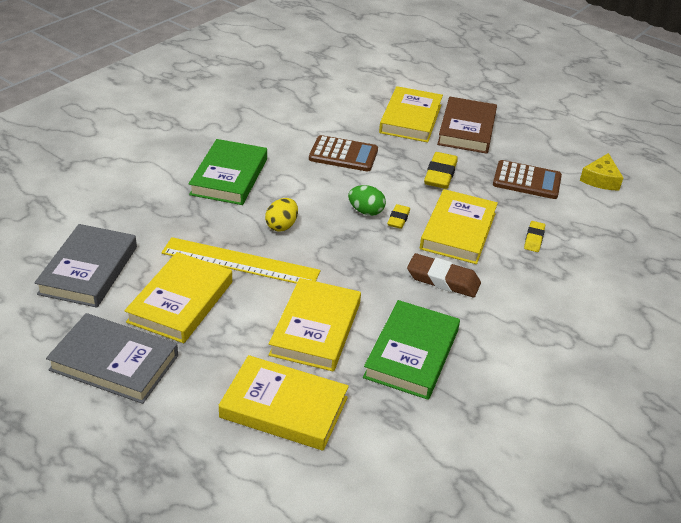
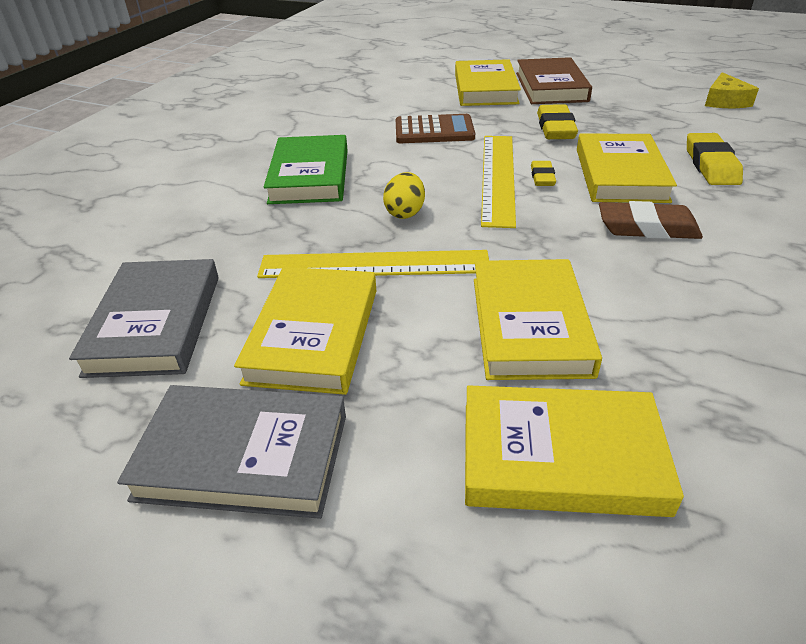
camera: 10 degrees left, 0 degrees up
green egg [348,185,386,216] -> yellow ruler [481,136,516,228]
green book [363,300,460,400] -> none
brown calculator [493,160,562,199] -> none
yellow eraser [524,221,545,252] -> yellow eraser [687,133,743,185], size x1.69

